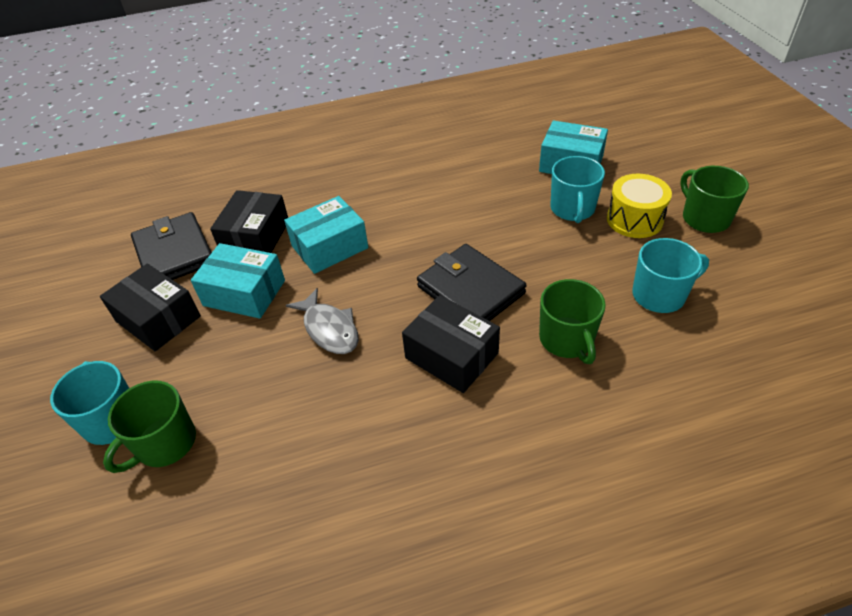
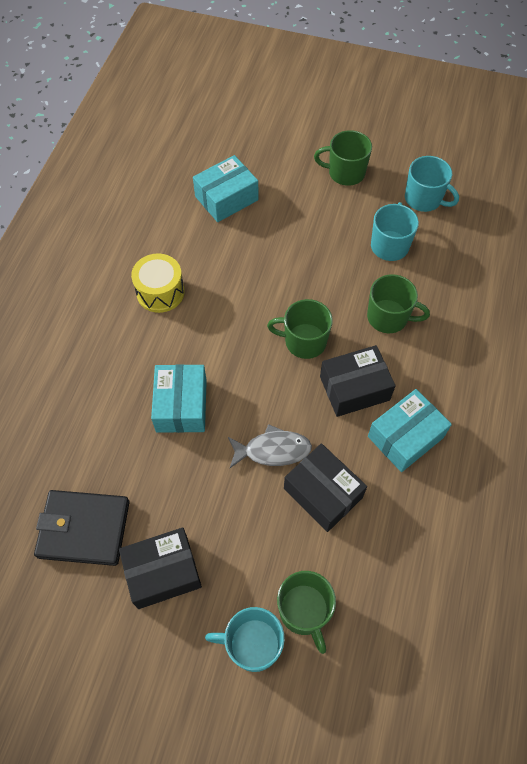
camera: 60 degrees left, 15 degrees up
turquoise box [191,243,285,319] -> turquoise box moved to [368,389,452,472]
black box [210,190,288,253] -> black box moved to [284,443,367,532]
black wallet [417,244,526,321] -> green mug [267,299,333,359]
turquoise mug [550,156,605,223] -> turquoise mug moved to [405,156,459,212]
yellow drum [607,174,672,238] -> yellow drum moved to [131,253,185,313]

